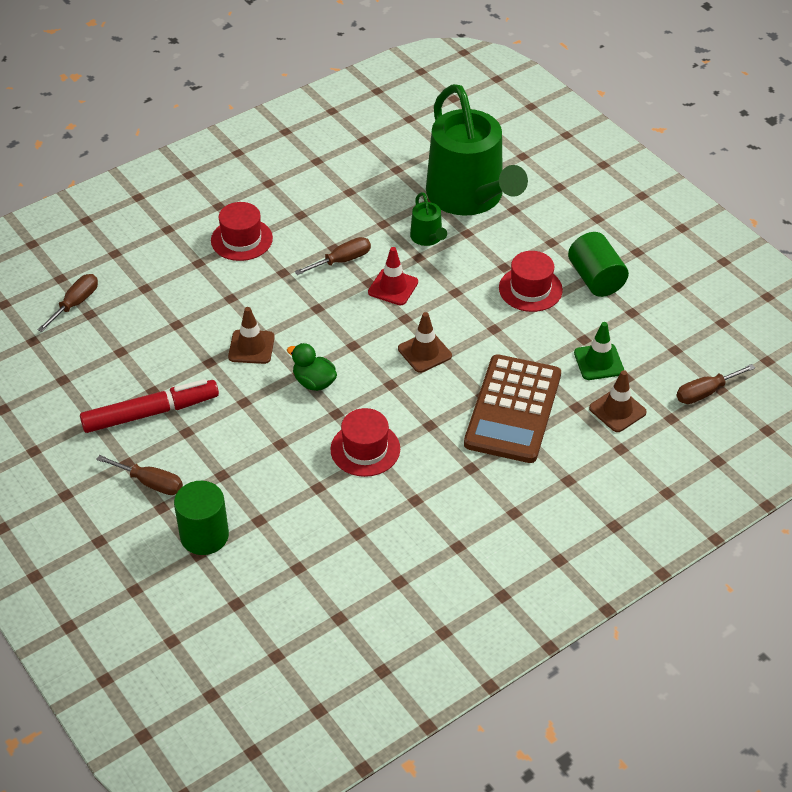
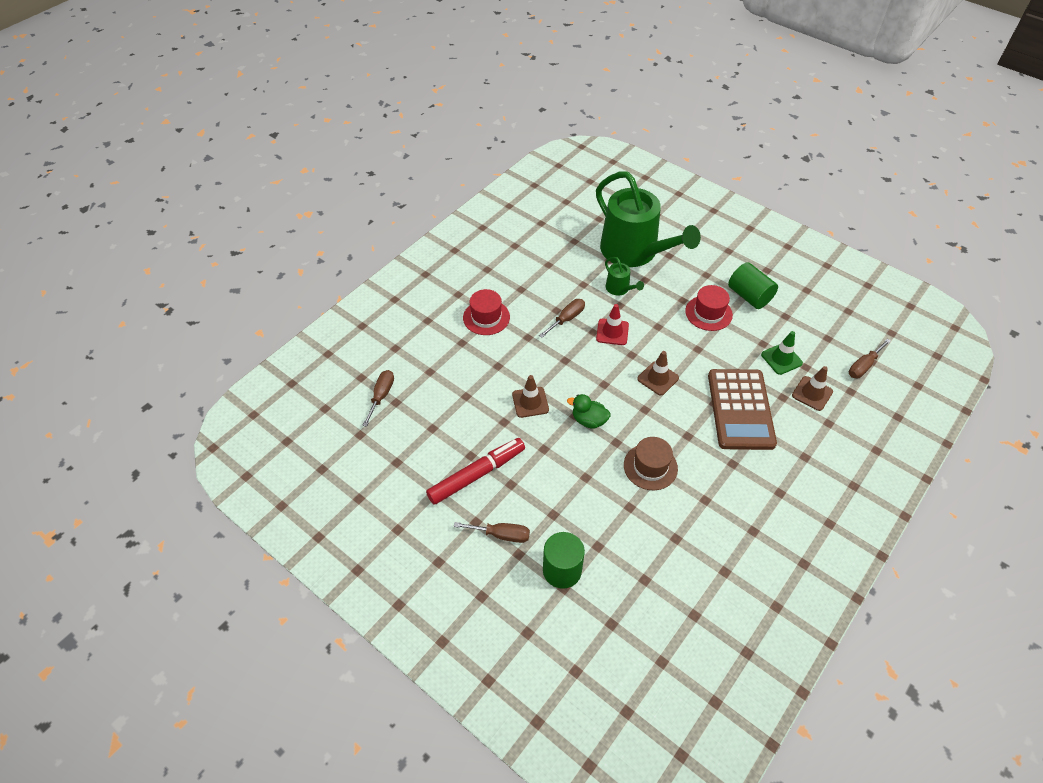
camera: 15 degrees left, 5 degrees up
red hat [330,408,400,477] -> brown hat [624,437,678,490]

